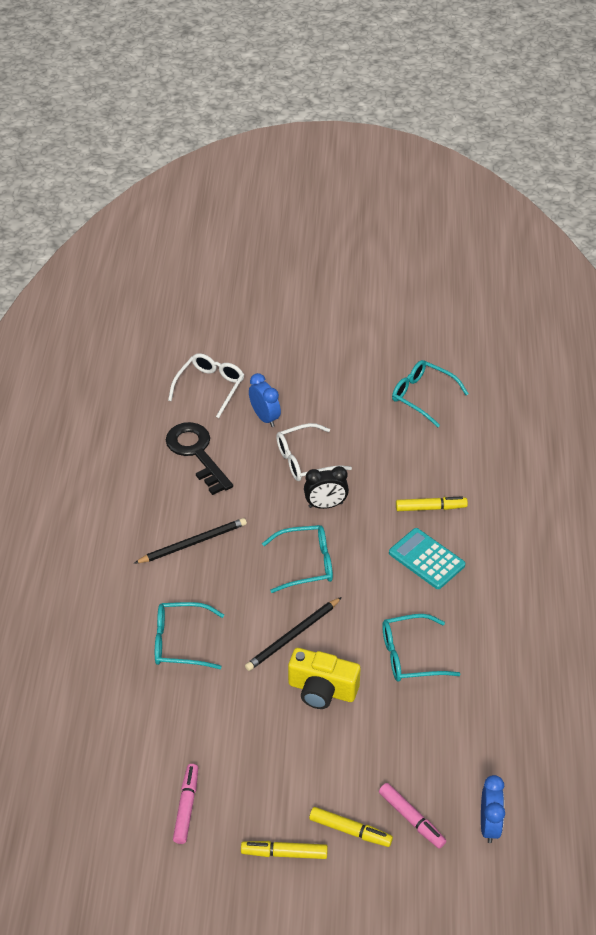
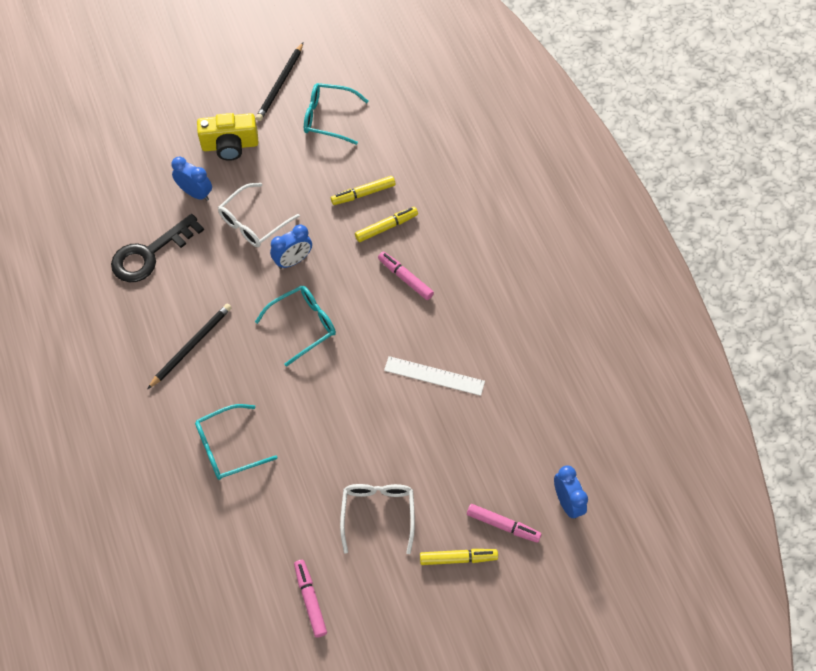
camera: 25 degrees left, 15 degrees up
black key [166,422,233,495] -> black key turned 75 degrees counterclockwise [111,214,204,282]
white glasses [168,353,244,418] -> white glasses moved to [340,484,415,554]
yellow marker [241,841,328,859] -> yellow marker moved to [331,176,395,205]
black pencil [245,597,342,671] -> black pencil moved to [256,43,303,121]
yellow camera [288,648,361,709] -> yellow camera moved to [197,113,259,161]
black clock [304,466,349,509] -> blue clock [270,224,312,269]
turquoise glasses [382,614,461,682] -> white ruler [384,356,485,396]
turquoise calculator [389,528,465,589] -> pink marker [378,252,434,300]

